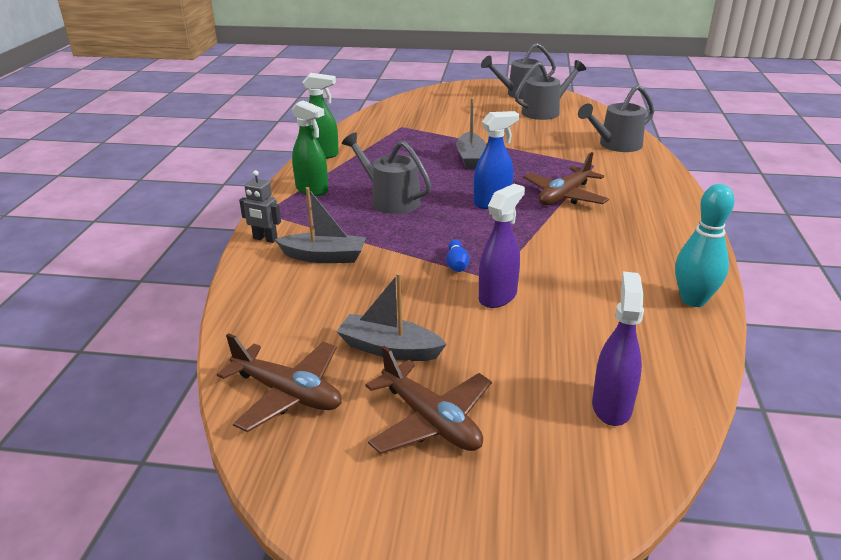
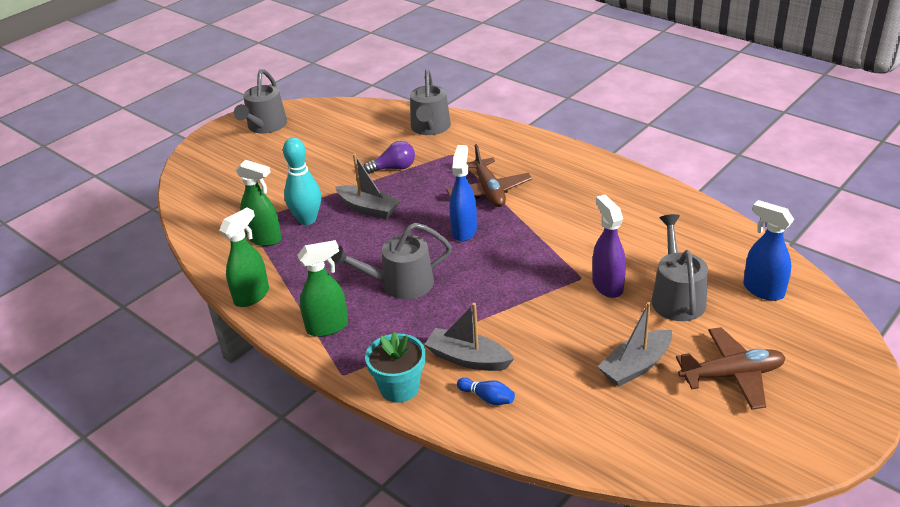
camera: 55 degrees left, 5 degrees up
brown plane [217,333,342,432] -> none
grey robot [239,170,281,243] -> turquoise flower pot [365,331,425,403]
grey boat [275,187,366,263] -> grey boat turned 105 degrees counterclockwise [424,303,514,371]
blue bowling pin [446,239,470,272] -> blue bowling pin moved to [457,378,515,405]
grey watering can [515,60,586,120] -> grey watering can moved to [651,214,708,321]
purple spray bottle [592,272,644,426] -> blue spray bottle [743,200,794,301]
turquoise bowling pin [675,184,734,307] -> turquoise bowling pin moved to [283,137,321,225]
none -> green spray bottle [236,160,282,246]
none -> purple light bulb [363,141,415,174]

